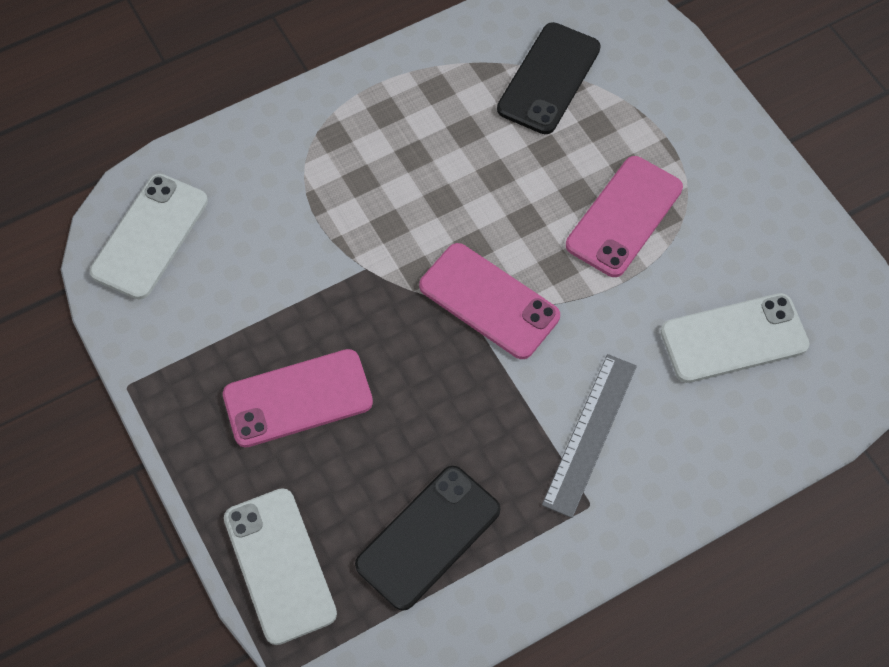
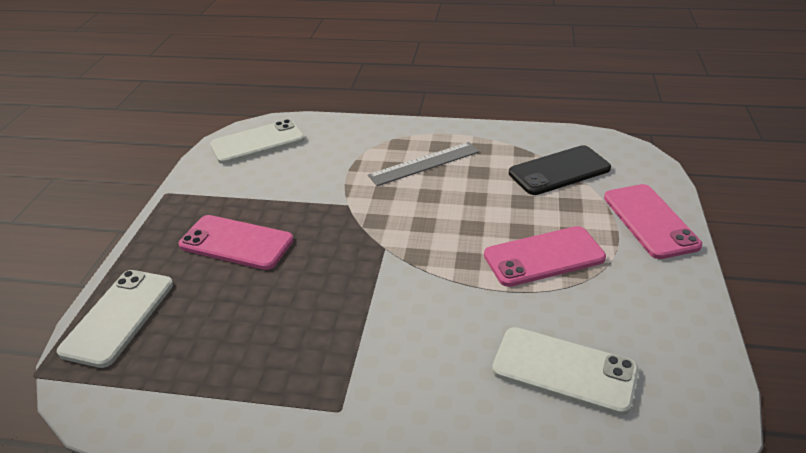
camera: 40 degrees right, 25 degrees down
black phone [355,466,500,611] -> none
pink phone [419,243,560,359] -> pink phone moved to [604,184,702,259]
grey ruler [542,354,637,518] -> grey ruler moved to [368,142,480,186]

